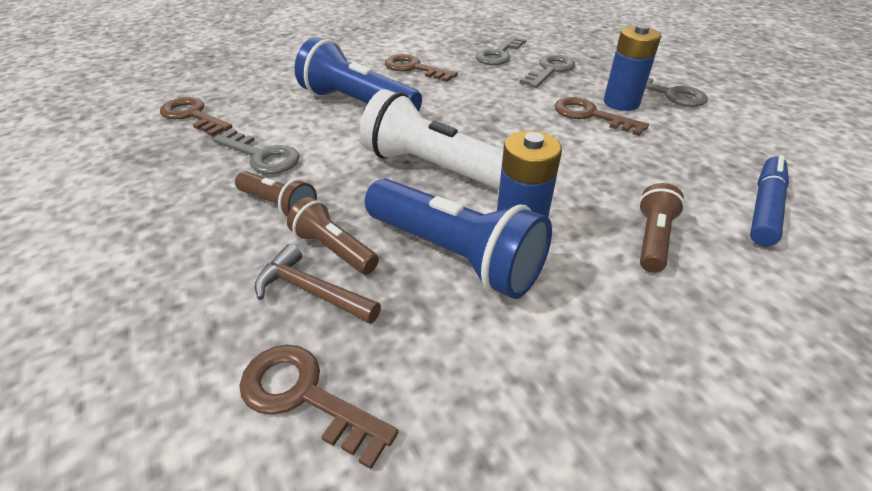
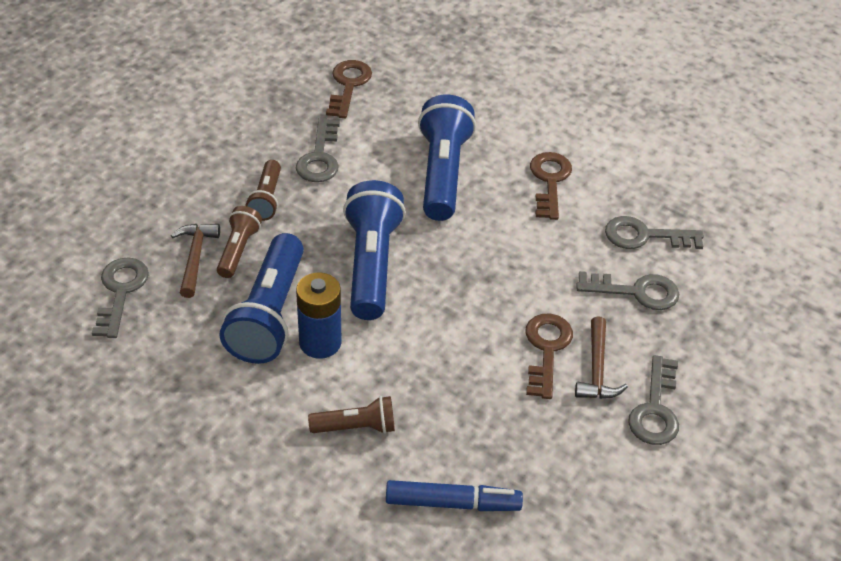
camera: 60 degrees right, 5 degrees up
brown key [239,345,398,469] -> grey key [92,257,149,338]
white flashlight [360,89,504,190] -> blue flashlight [343,180,406,320]
blue battery [604,24,661,111] -> brown hammer [575,316,628,399]

